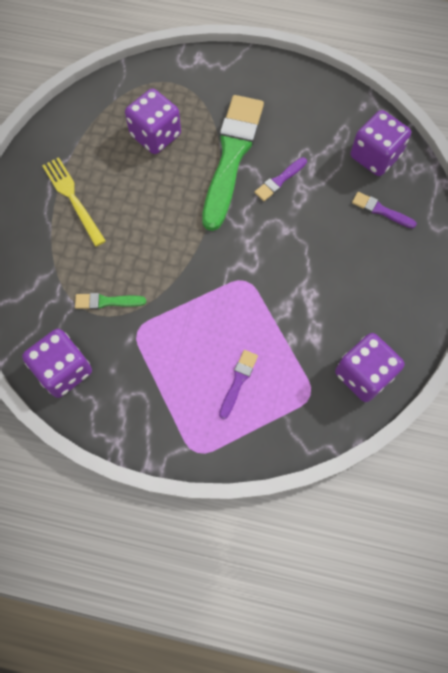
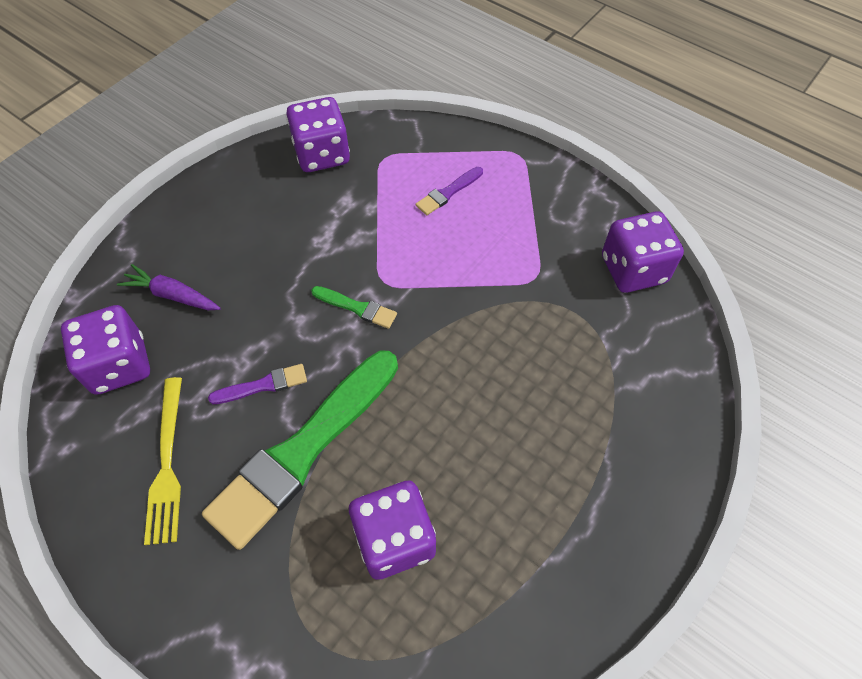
camera: 155 degrees left, 10 degrees down
yellow fork [42,157,106,247] -> yellow fork moved to [144,377,182,545]
green brush [75,293,146,309] -> green brush moved to [311,286,397,329]
purple brush [352,192,417,228] -> purple carrot [117,264,221,310]

